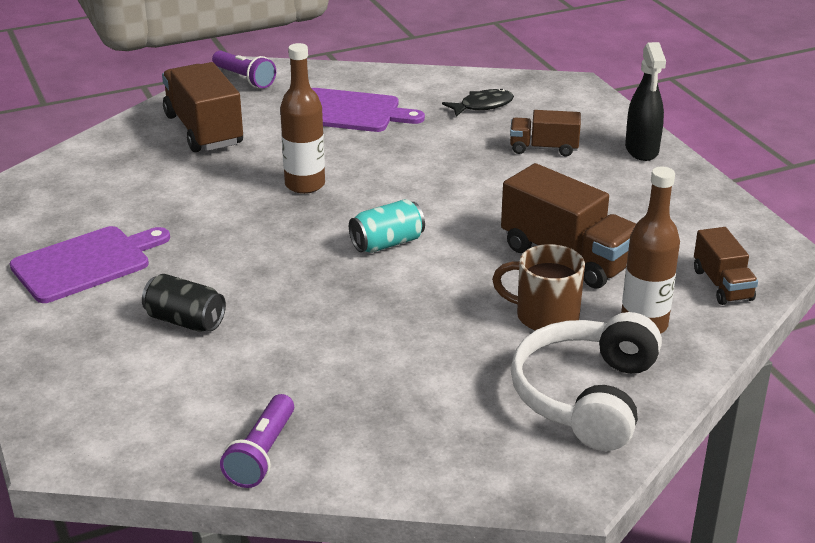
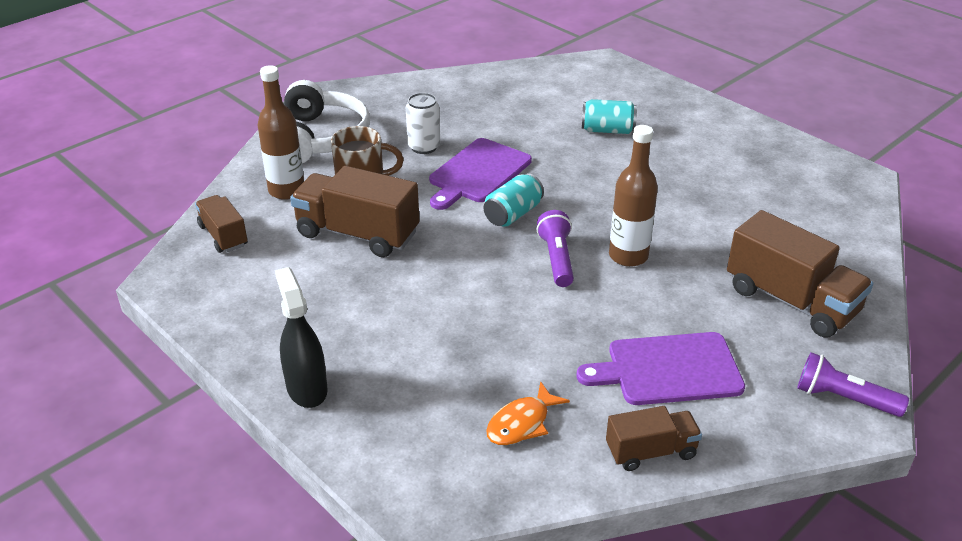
camera: 160 degrees right, 5 degrees up
purple cutting board [10,226,170,303] -> purple cutting board moved to [429,138,532,210]
black can [142,274,226,332] -> turquoise can [582,99,637,134]
purple flashlight [220,394,294,488] -> purple flashlight moved to [537,210,574,287]
black fish [442,89,514,117] -> orange fish [486,381,570,445]
brown truck [510,110,581,157] -> brown truck moved to [606,406,702,471]
none -> white can [406,93,440,154]

